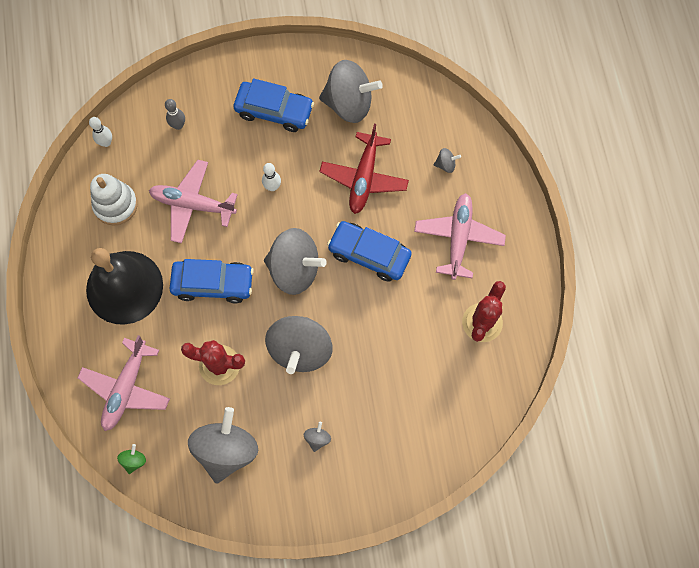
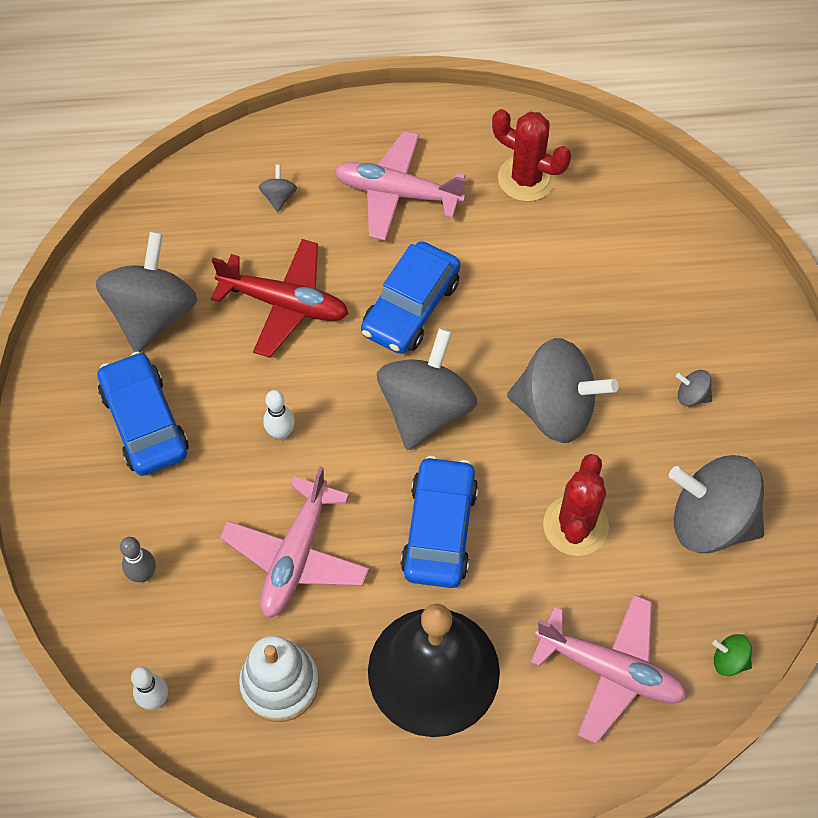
camera: 85 degrees left, 10 degrees down
blue car [234,79,314,132] -> blue car turned 45 degrees counterclockwise [98,351,189,476]

